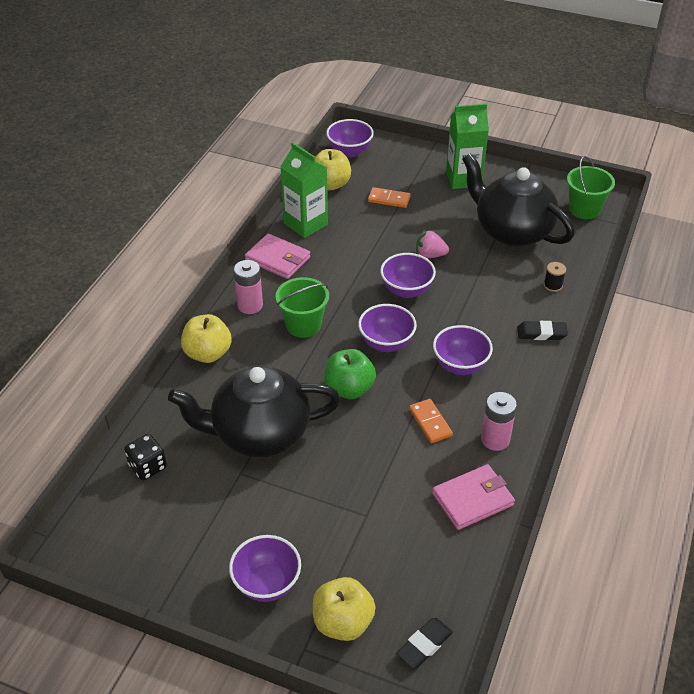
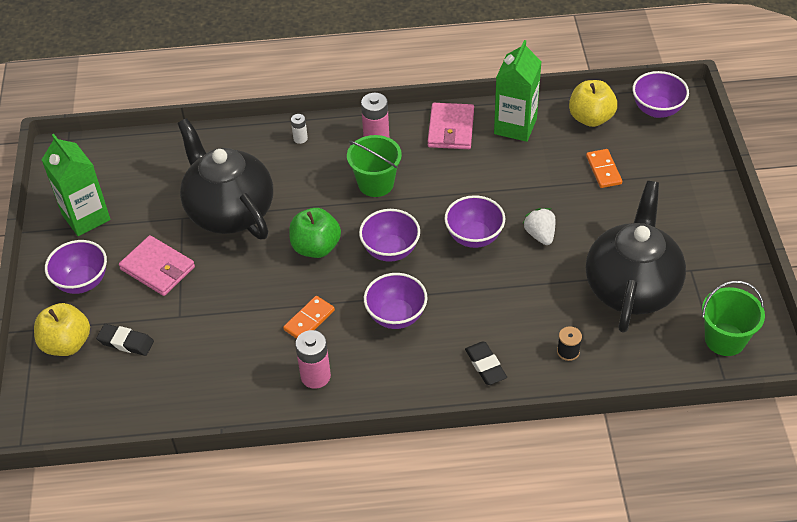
camera: 65 degrees right, 5 degrees up
black dice [124,434,167,481] -> none
yellow apple [181,314,232,363] -> white battery [291,114,308,144]
black eraser [396,618,453,669] -> black eraser moved to [96,324,154,356]
pink strawberry [416,230,449,258] -> white strawberry [523,208,555,245]
pink wallet [432,464,515,530] -> pink wallet moved to [119,235,195,296]
green carton [446,104,489,189] -> green carton moved to [42,134,111,236]

